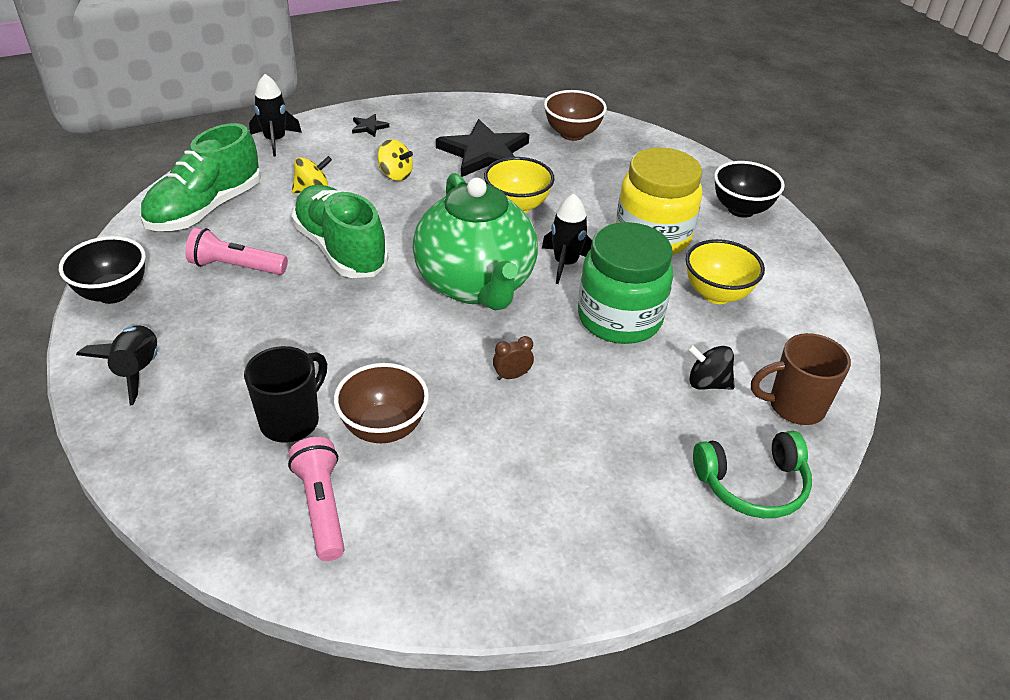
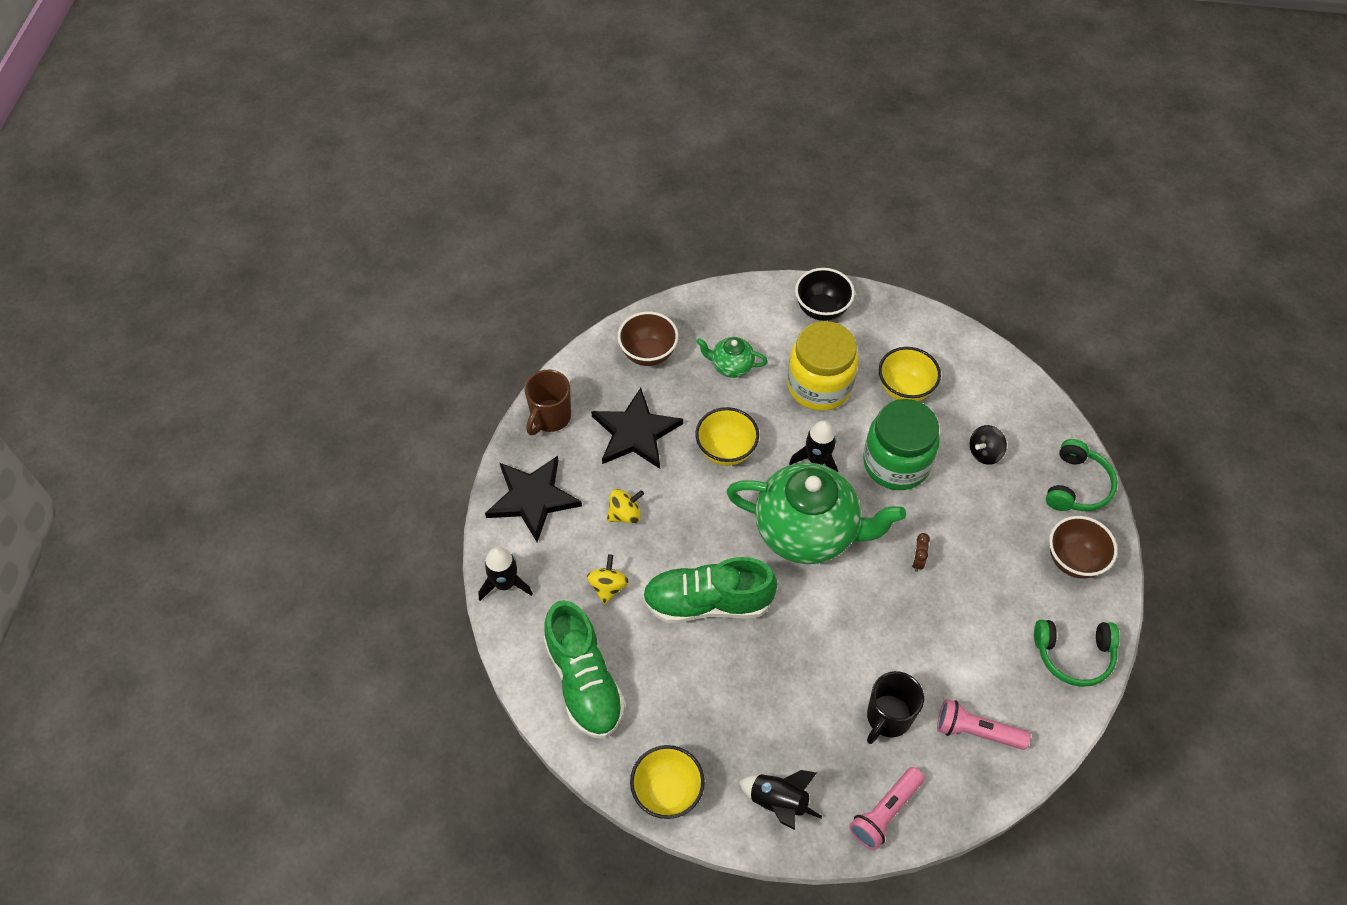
camera: 55 degrees left, 15 degrees up
black bowl [59,236,146,304] -> yellow bowl [630,745,705,819]
pink flashlight [185,228,288,275] -> pink flashlight moved to [849,767,924,850]
black mug [244,346,327,443] -> black mug turned 120 degrees counterclockwise [867,671,924,744]
brown bowl [334,363,429,443] -> brown bowl moved to [1049,516,1118,578]
black star [352,114,389,137] -> black star [485,456,582,542], size x2.41
brown mug [751,333,851,425] -> brown mug moved to [525,370,571,435]
none -> green teapot [696,337,768,378]
none -> green headphones [1034,620,1120,687]

